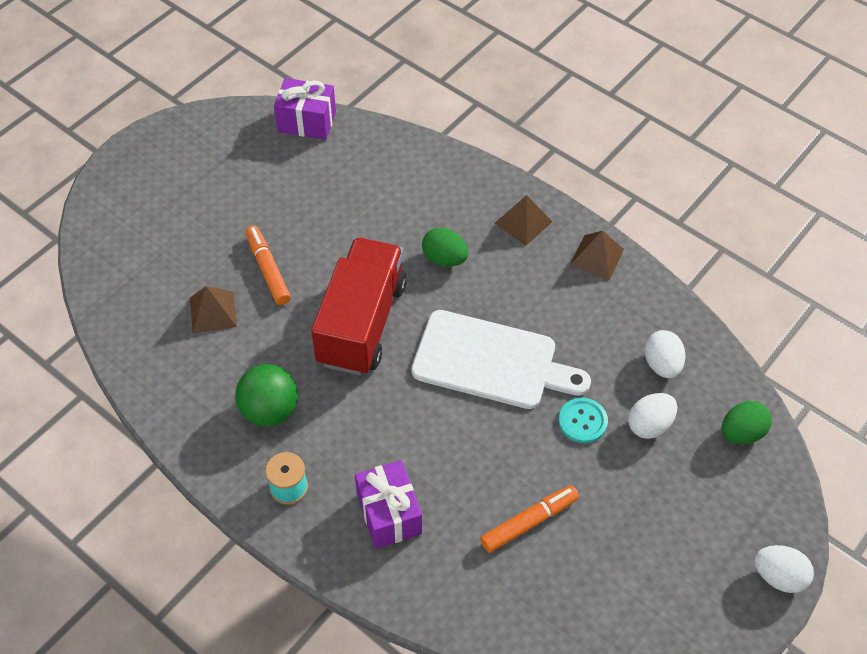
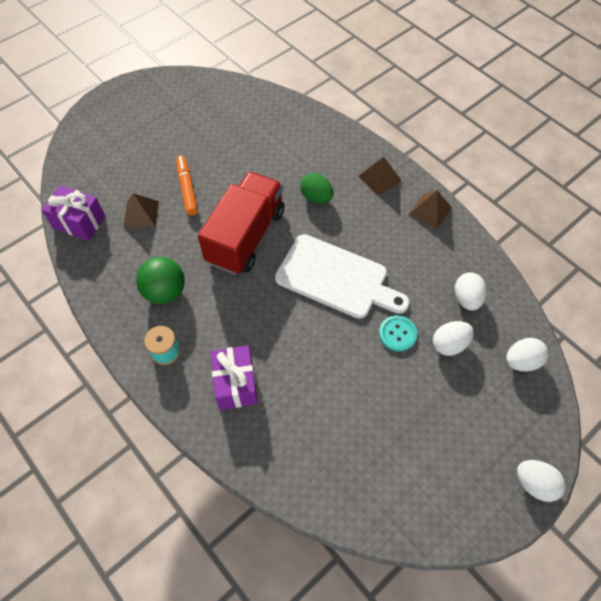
camera: 10 degrees right, 5 degrees up
purple gift [274,78,336,140] -> purple gift moved to [41,185,106,241]
orange marker [480,485,579,553] -> none
green egg [722,401,772,444] -> white egg [506,338,548,372]

